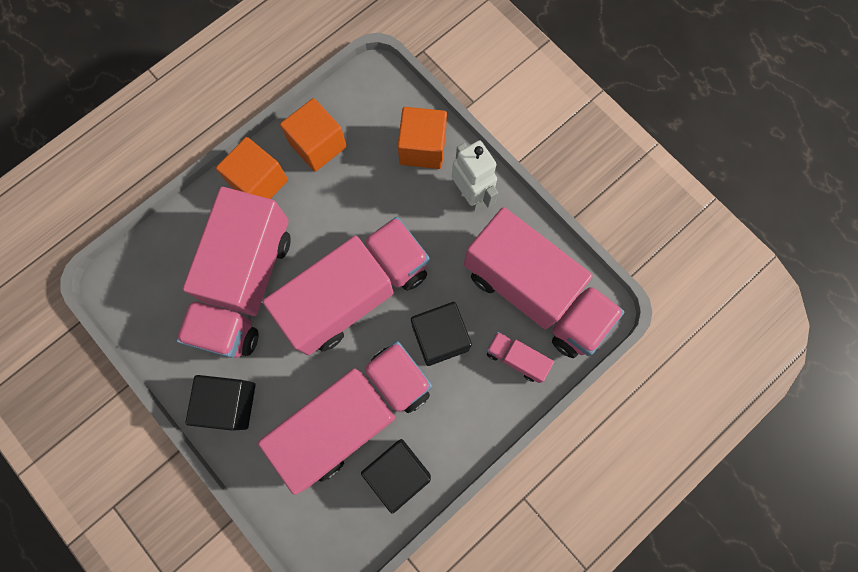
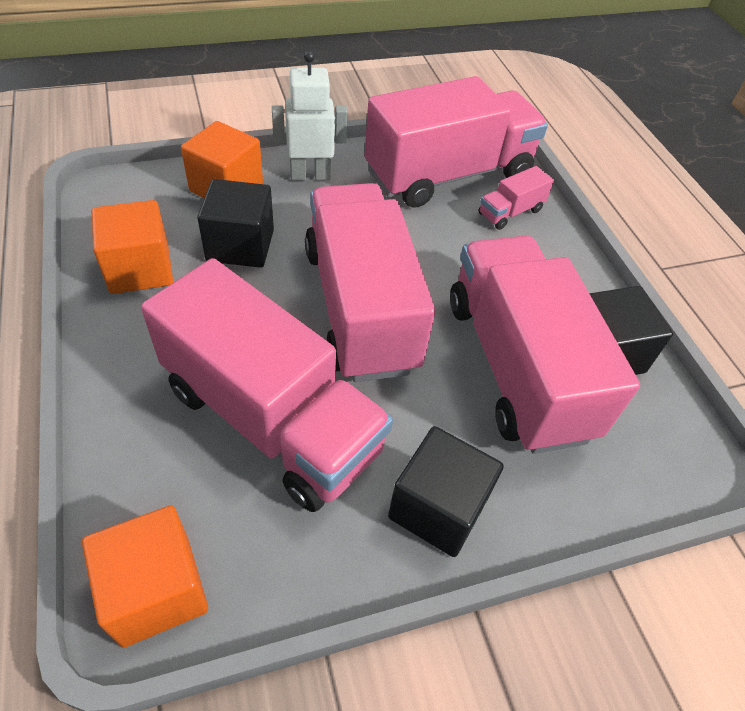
camera: 70 degrees left, 25 degrees down
orange cube [216,137,288,199] -> orange cube moved to [82,506,208,648]
black cube [411,302,472,366] -> black cube moved to [197,179,274,268]

